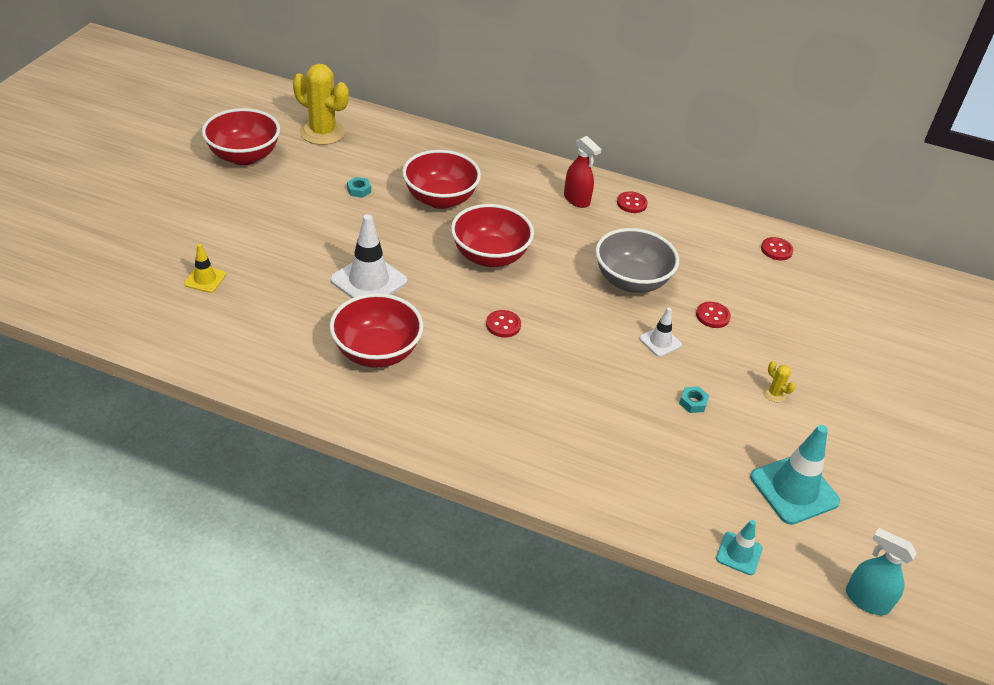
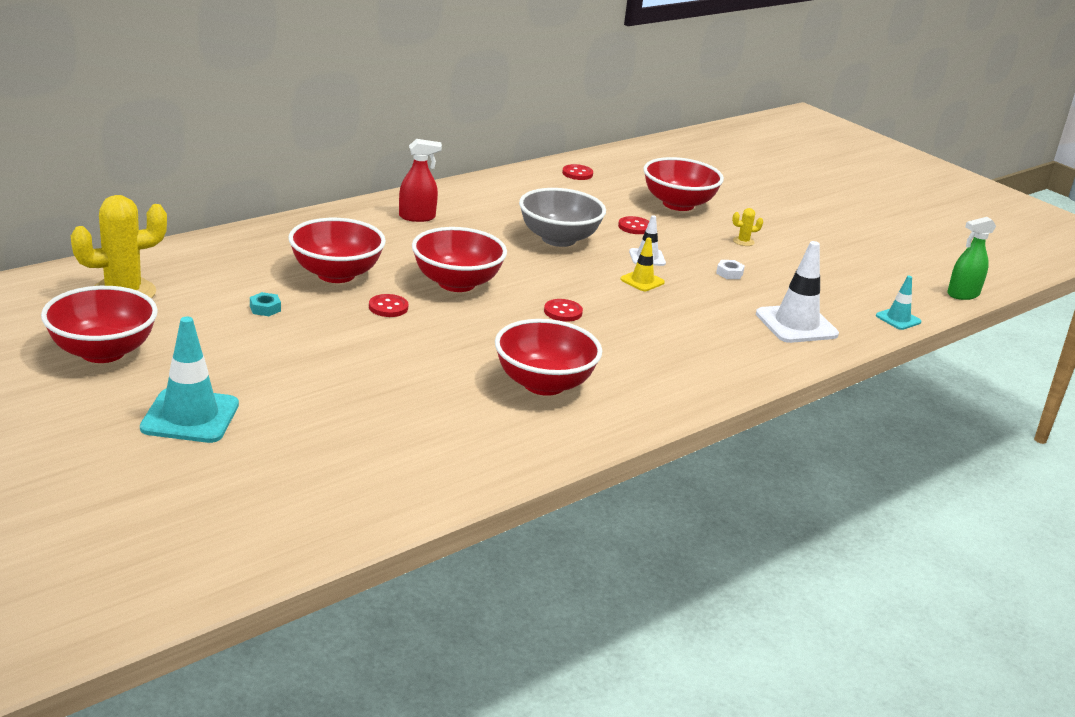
camera: 60 degrees left, 15 degrees down
yellow traffic cone [184,244,226,293] -> yellow traffic cone moved to [620,238,665,291]
white traffic cone [330,214,408,298] -> white traffic cone moved to [756,241,839,343]
red button [617,192,648,213] -> red button moved to [369,294,408,317]
turquoise nut [679,386,710,413] -> white nut [716,260,745,279]
turquoise traffic cone [750,425,840,525] -> turquoise traffic cone moved to [140,317,239,443]
turquoise spray bottle [846,528,917,615] -> green spray bottle [947,217,996,300]
none -> red bowl [643,157,724,211]

